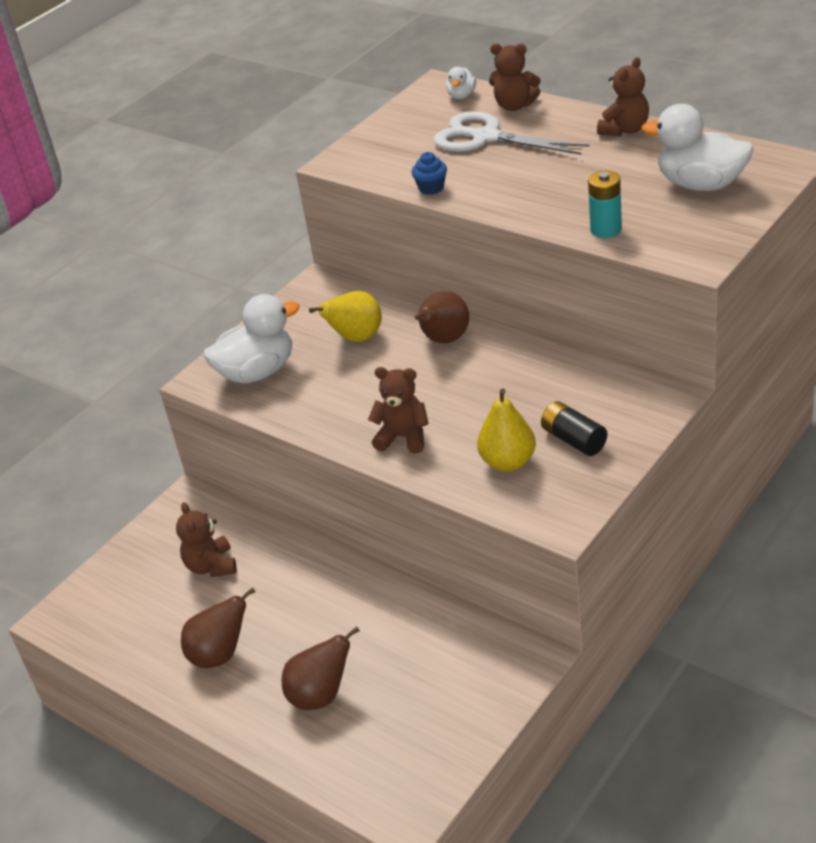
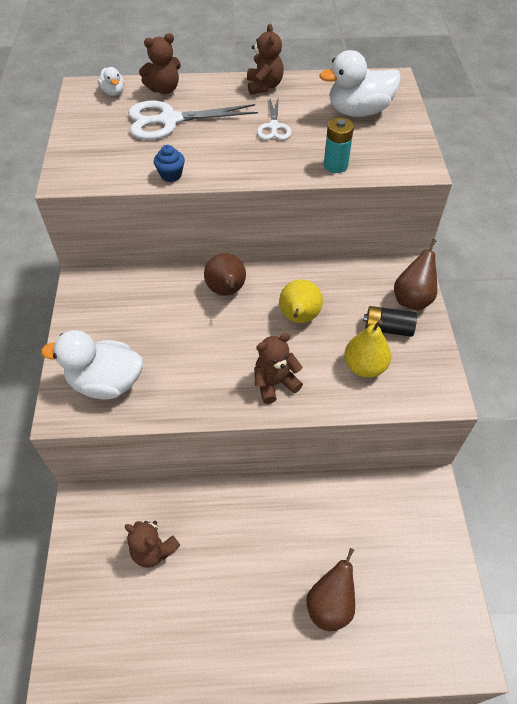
camera: 45 degrees left, 15 degrees up
brown pear [181,587,255,668] -> brown pear moved to [394,239,437,310]
white duck [203,294,300,384] -> white duck turned 105 degrees counterclockwise [41,330,143,399]
yellow pear [309,291,382,342] -> yellow pear moved to [279,279,323,323]
none -> white scissors [257,96,291,140]

